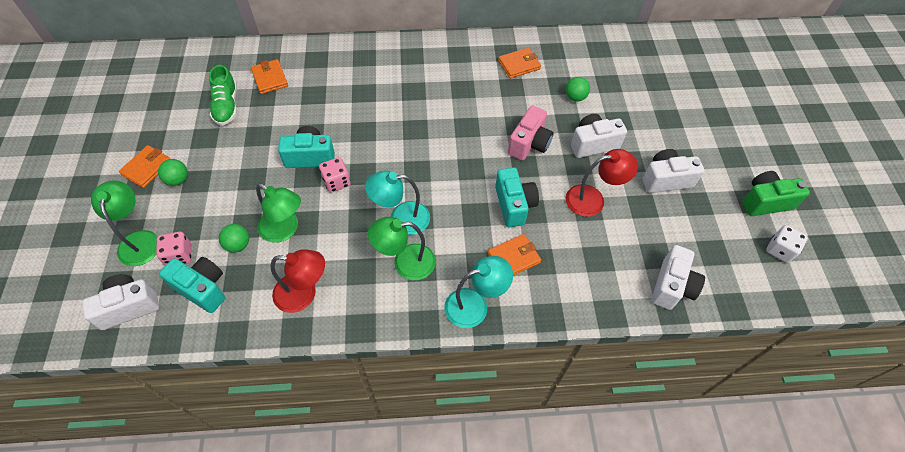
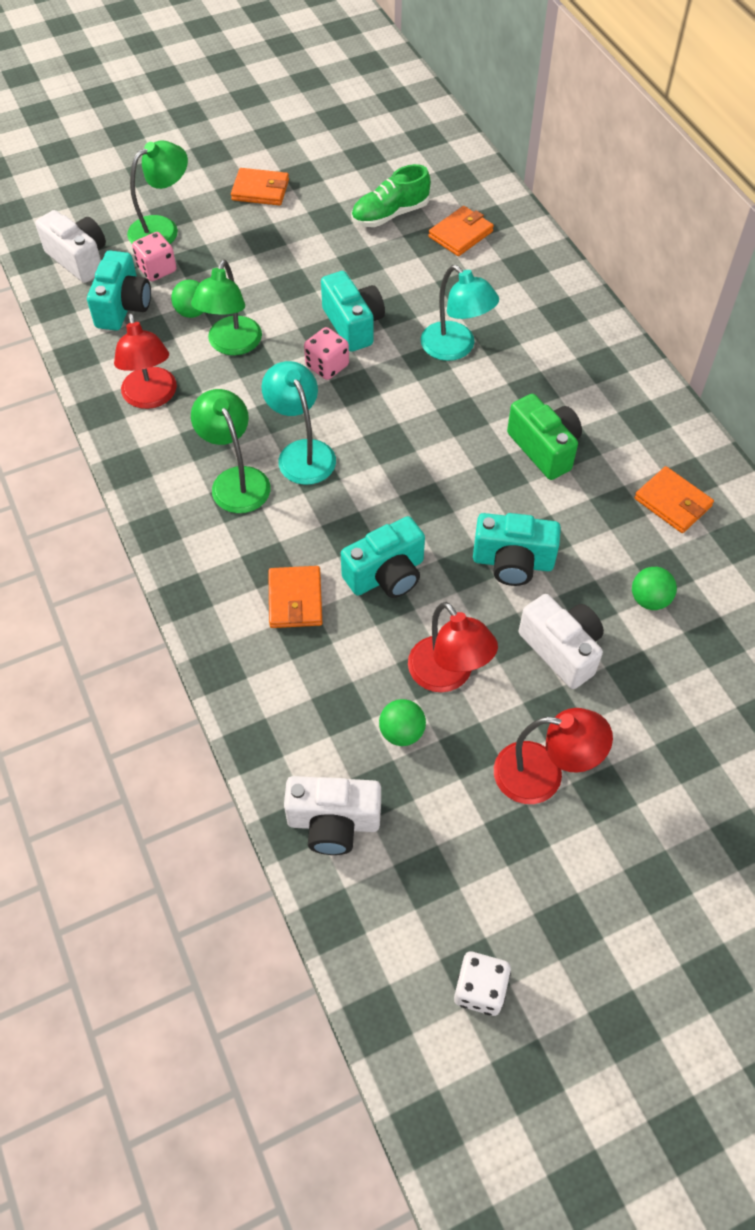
camera: 70 degrees right, 0 degrees up
green ball [158,159,188,186] -> green ball moved to [379,699,426,746]
turquoise lamp [444,256,513,328] -> turquoise lamp moved to [421,265,499,361]
orange wallet [488,234,541,276] -> orange wallet turned 45 degrees clockwise [268,566,322,628]
pink camera [508,106,554,160] -> turquoise camera [473,513,561,586]
white camera [643,149,704,193] -> red lamp [494,708,613,804]
green camera [742,171,810,216] -> green camera moved to [507,394,582,480]

